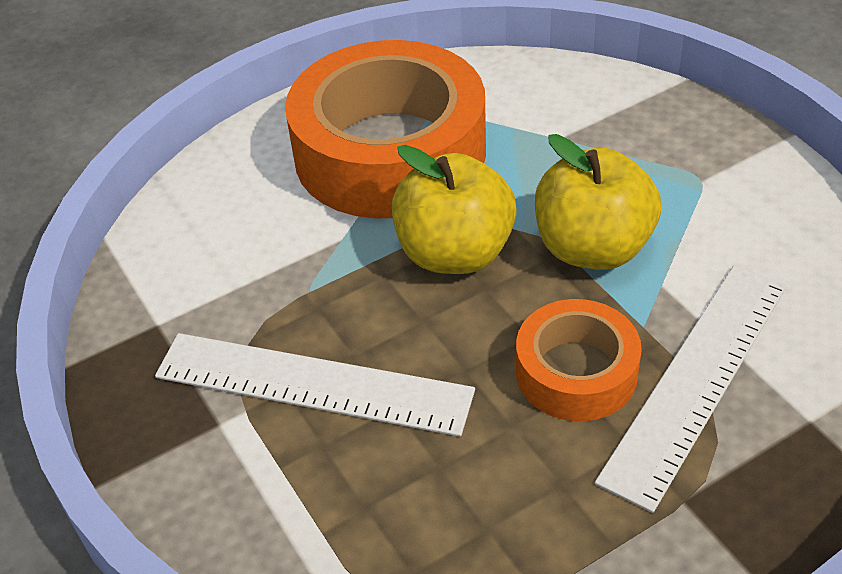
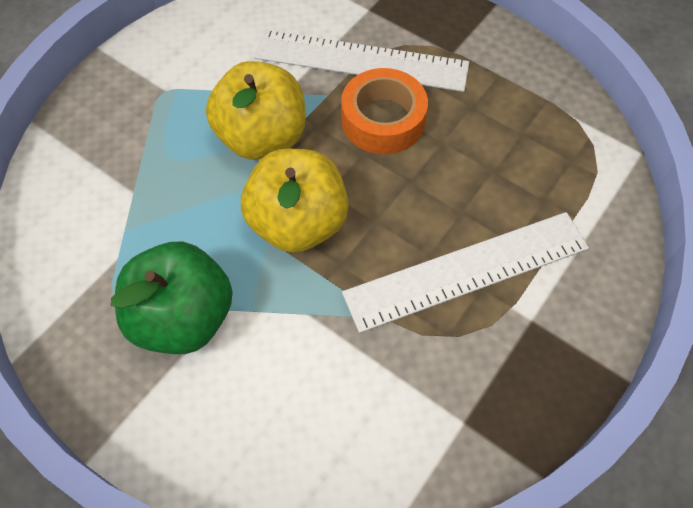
camera: 115 degrees left, 15 degrees up
white ruler [155,333,475,437] -> white ruler turned 75 degrees clockwise [342,212,589,333]
orange tape [285,40,486,218] -> green apple [111,241,233,354]

